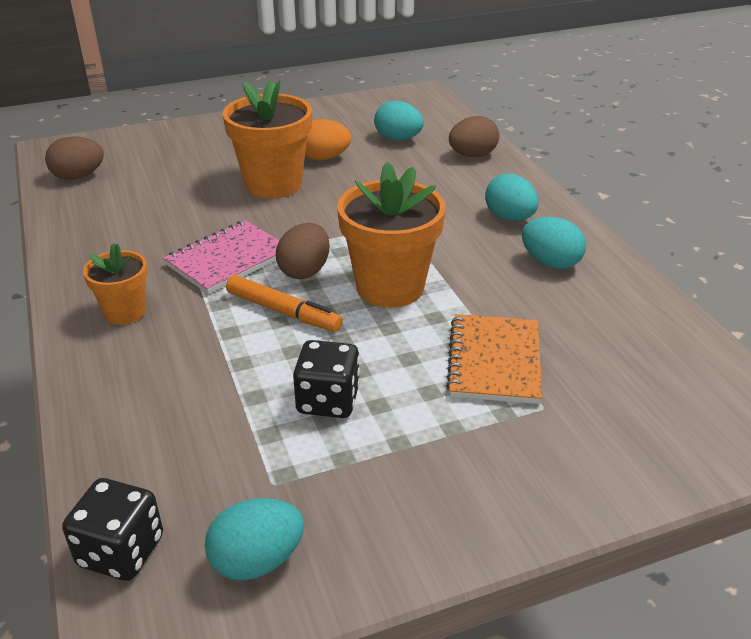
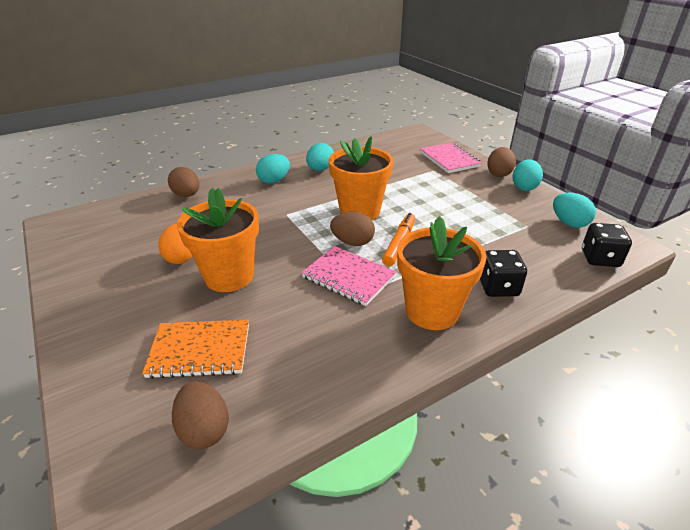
camera: 100 degrees left, 0 degrees up
orange flower pot [83,243,148,325] -> orange flower pot [397,216,487,330], size x1.78
black dice [293,340,360,418] -> black dice moved to [480,250,527,297]
turquoise egg [374,101,424,141] -> turquoise egg moved to [512,159,543,191]
orange notebook [446,314,542,404] -> orange notebook moved to [142,320,249,379]
none -> pink notebook [420,143,482,173]
none -> brown egg [487,147,516,177]

